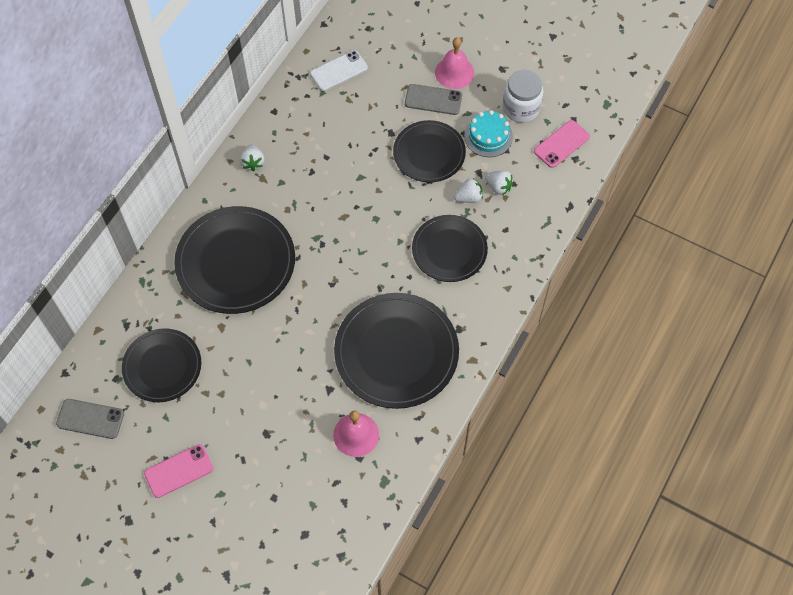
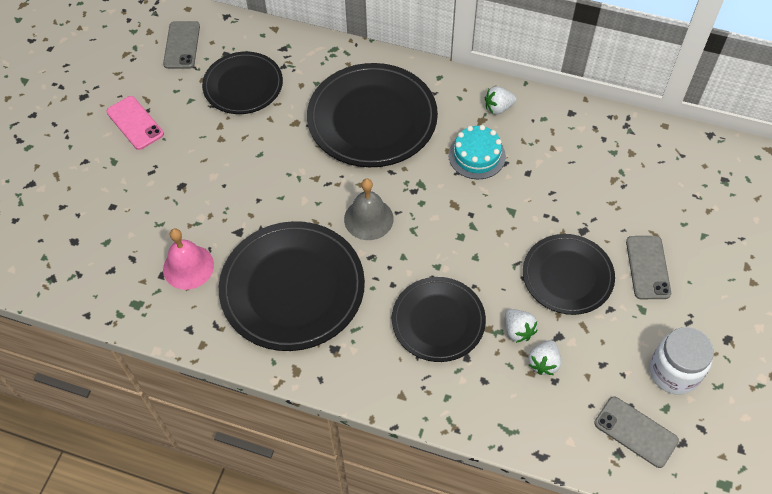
camera: 80 degrees right, 5 degrees down
white phone [310,50,368,91] -> none
pink bell [435,37,474,89] -> none
turquoise cake [464,110,513,157] -> turquoise cake moved to [448,125,506,179]
pink phone [534,120,590,168] -> grey phone [594,397,679,468]
none -> grey bell [344,179,394,240]

